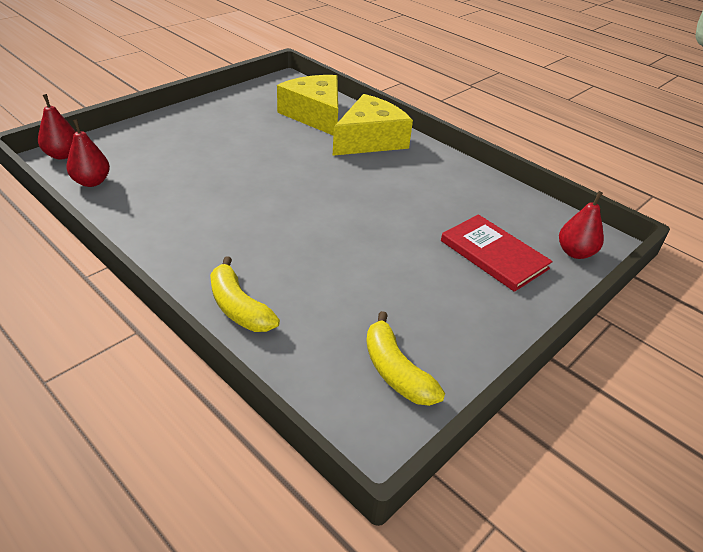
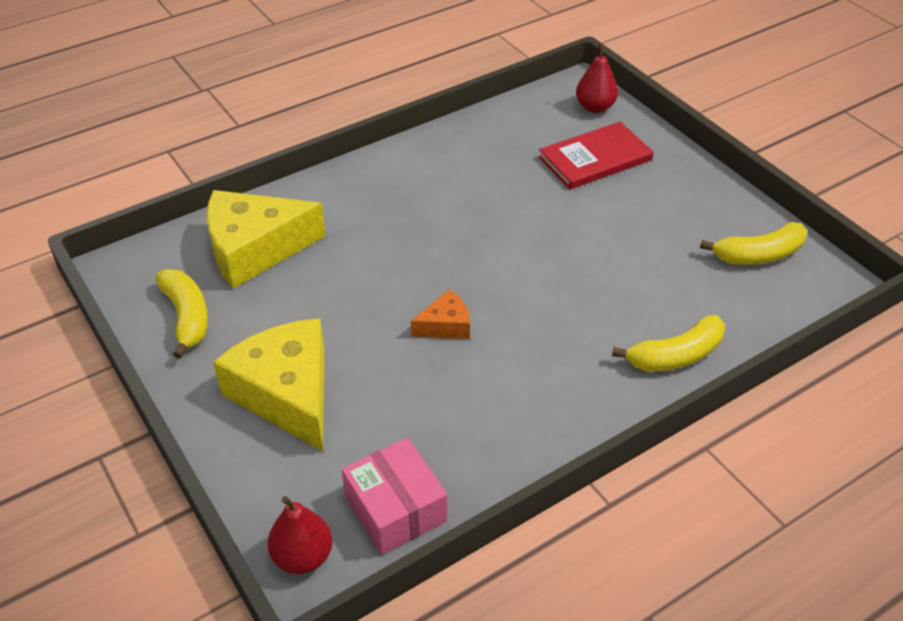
camera: 75 degrees left, 5 degrees up
red pear [66,119,110,187] -> pink box [342,438,447,555]
yellow cheese [333,94,413,156] -> yellow cheese moved to [213,318,325,452]
none -> yellow banana [155,269,208,359]
none -> orange cheese [411,289,470,339]

